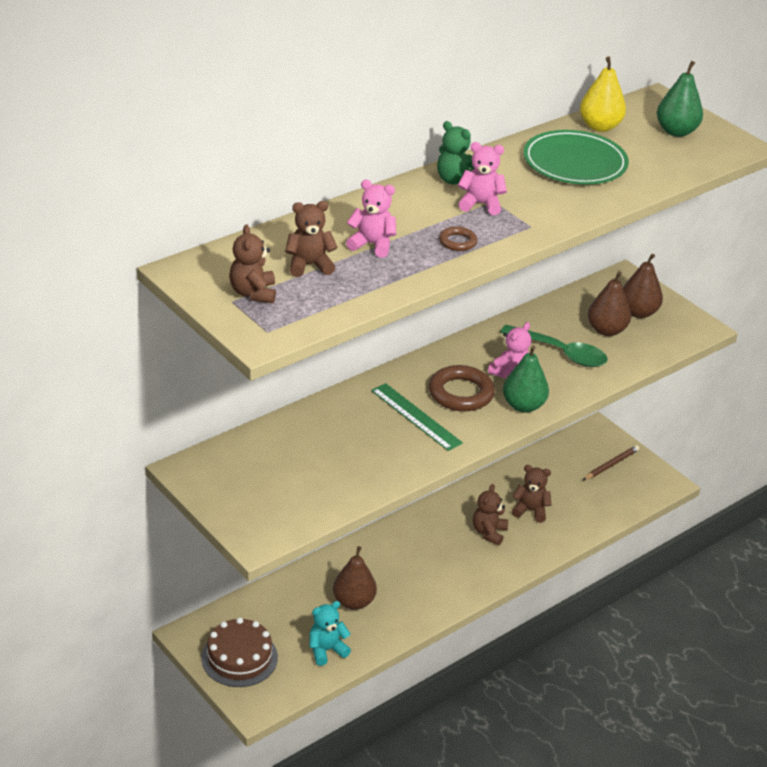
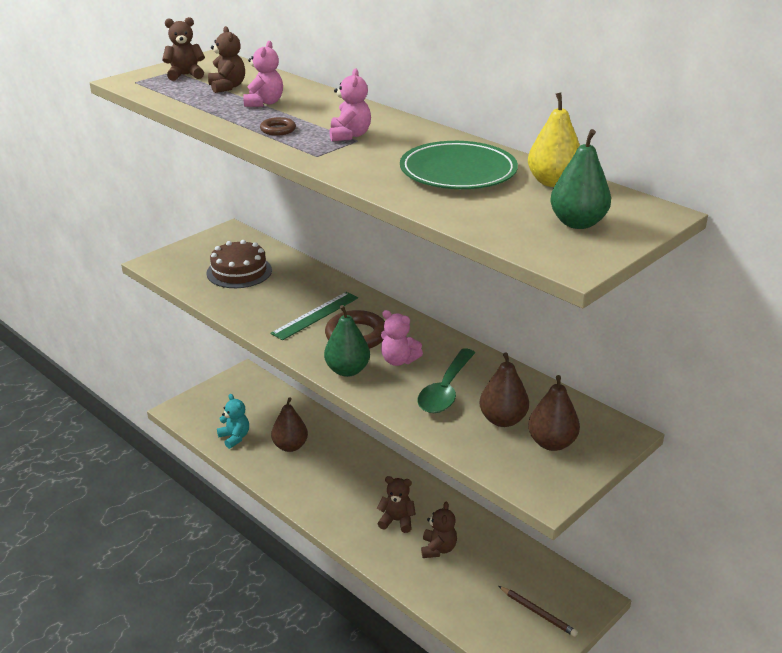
camera: 85 degrees right, 5 degrees down
brown cake [201,618,278,687] -> brown cake moved to [207,240,272,288]
green teddy bear [437,121,474,184] -> none

